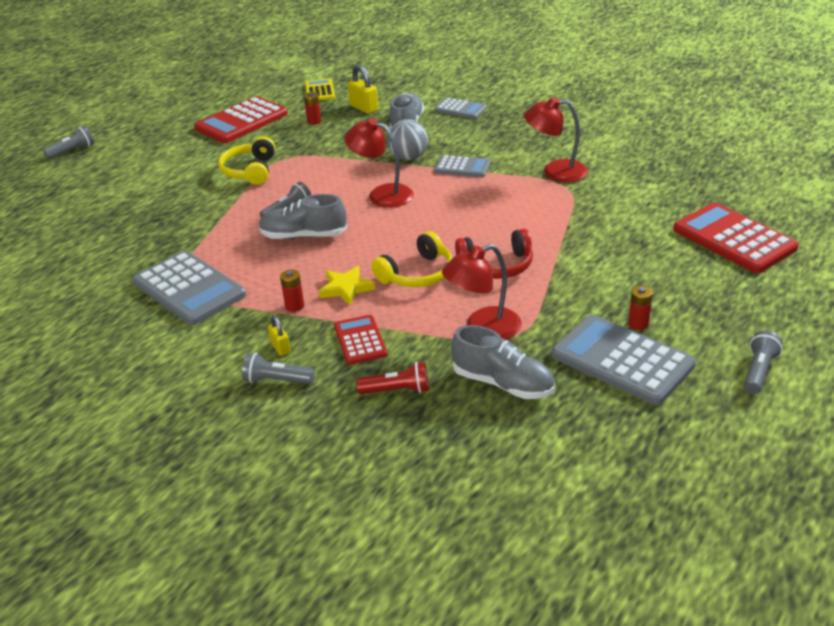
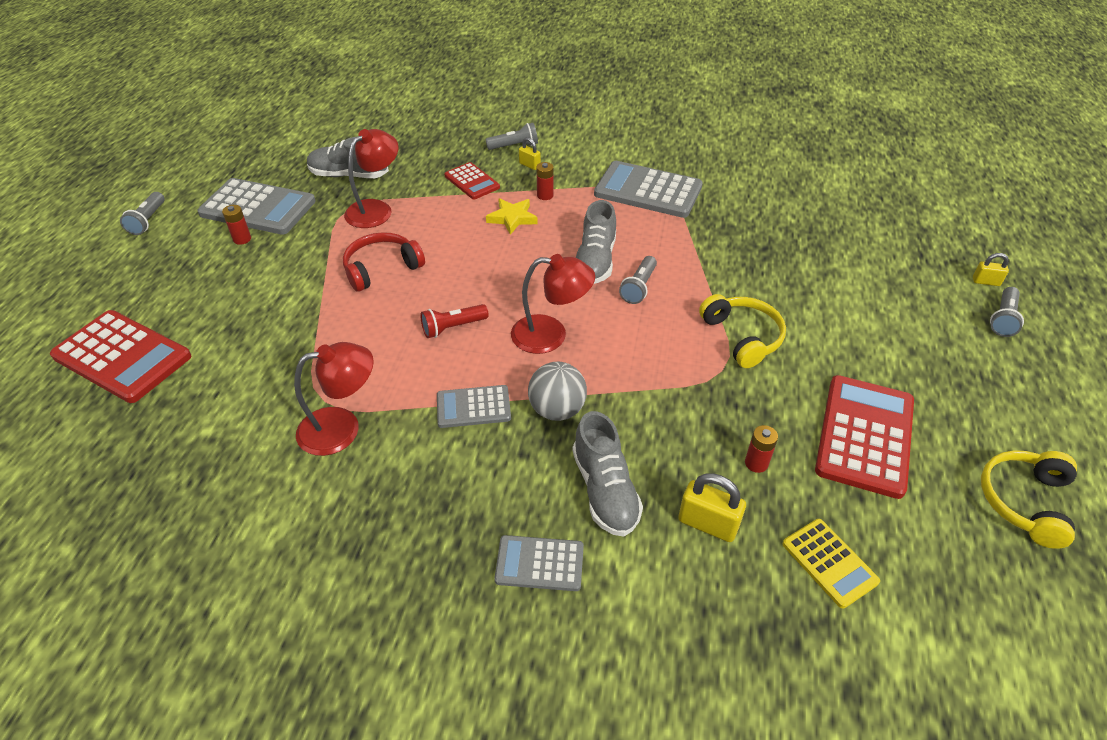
camera: 155 degrees right, 10 degrees up
grey shoe [259,194,347,239] -> grey shoe turned 120 degrees clockwise [576,200,616,284]
red flashlight [356,362,429,394] -> red flashlight moved to [420,304,489,338]
yellow headphones [372,231,452,287] -> yellow headphones moved to [981,450,1077,549]
none -> yellow padlock [973,253,1009,286]

